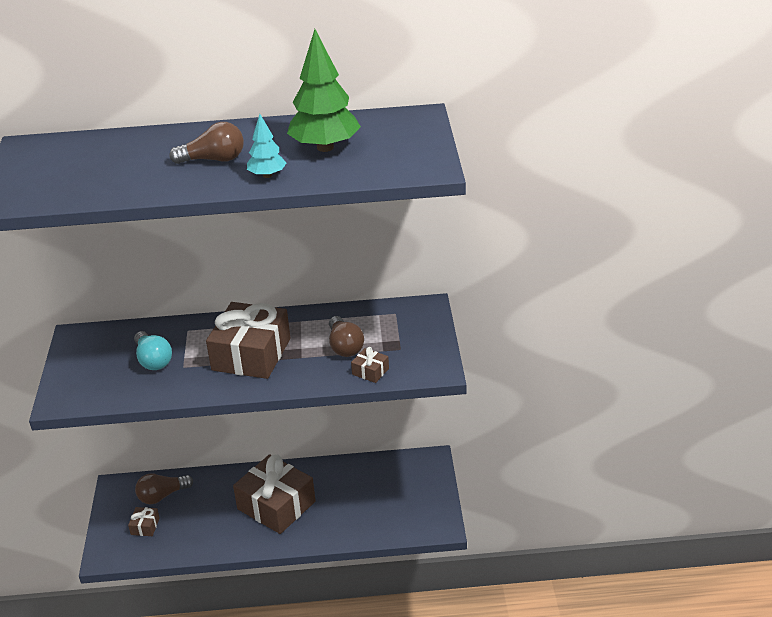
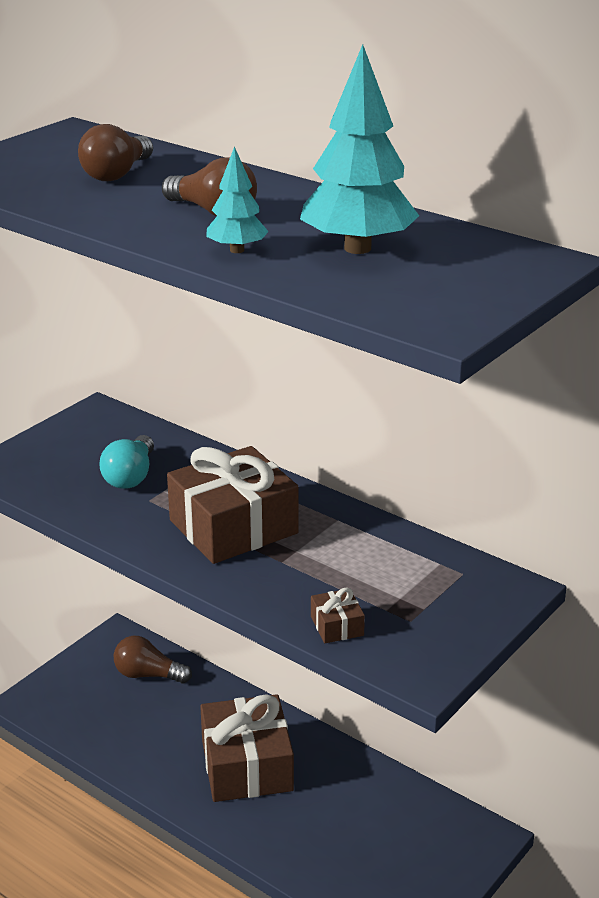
camera: 40 degrees right, 5 degrees down
brown gift [128,507,160,536] -> none
green tree [287,29,361,152] -> turquoise tree [300,44,419,254]
brown light bulb [329,316,364,357] -> brown light bulb moved to [78,124,153,181]

